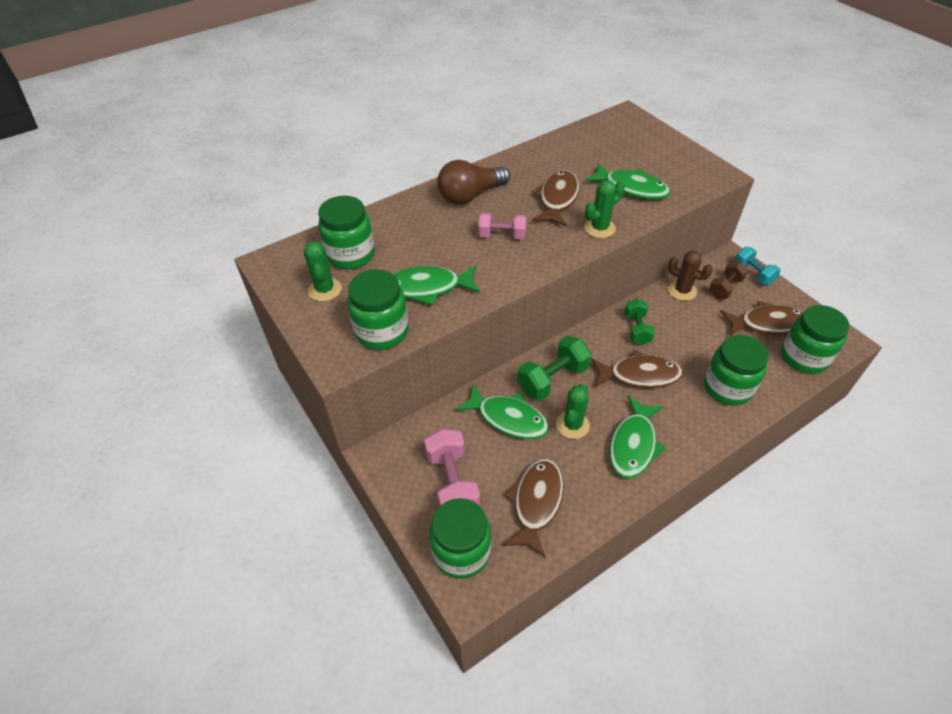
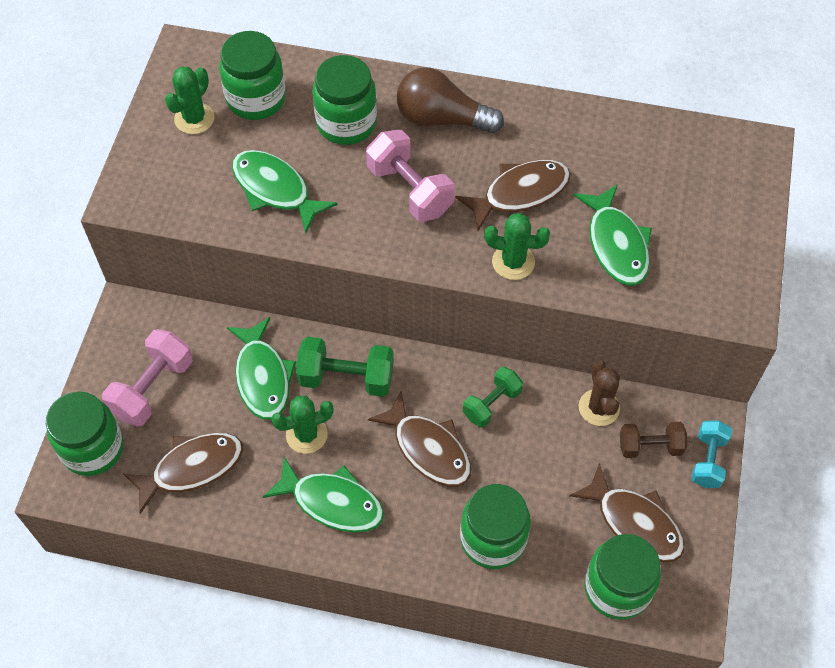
camera: 45 degrees right, 10 degrees up
green jar [347,269,409,350] -> green jar moved to [312,55,377,145]
pink dumbbell [478,213,526,239] -> pink dumbbell [366,130,454,222], size x1.52
green fish [609,396,666,478] -> green fish turned 135 degrees counterclockwise [263,457,384,533]

